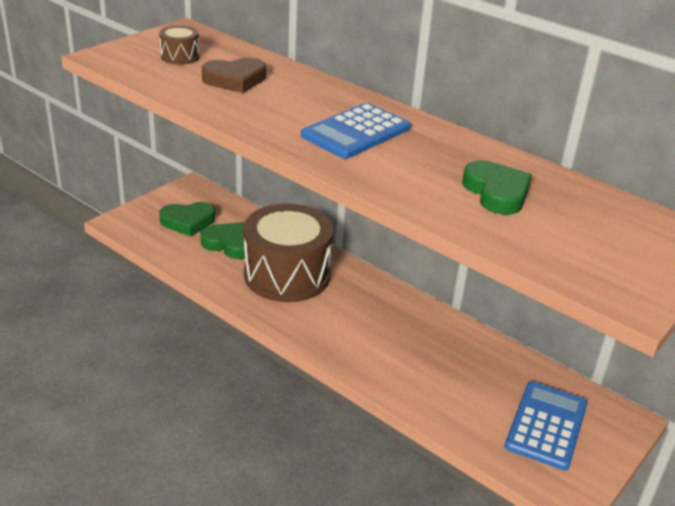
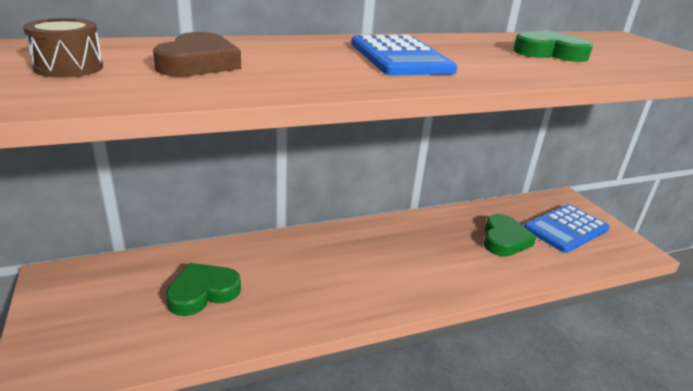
camera: 60 degrees left, 5 degrees down
green heart [159,202,215,236] -> green heart moved to [483,214,536,256]
brown drum [244,204,333,302] -> none
blue calculator [504,381,588,470] -> blue calculator turned 90 degrees counterclockwise [524,204,610,253]

